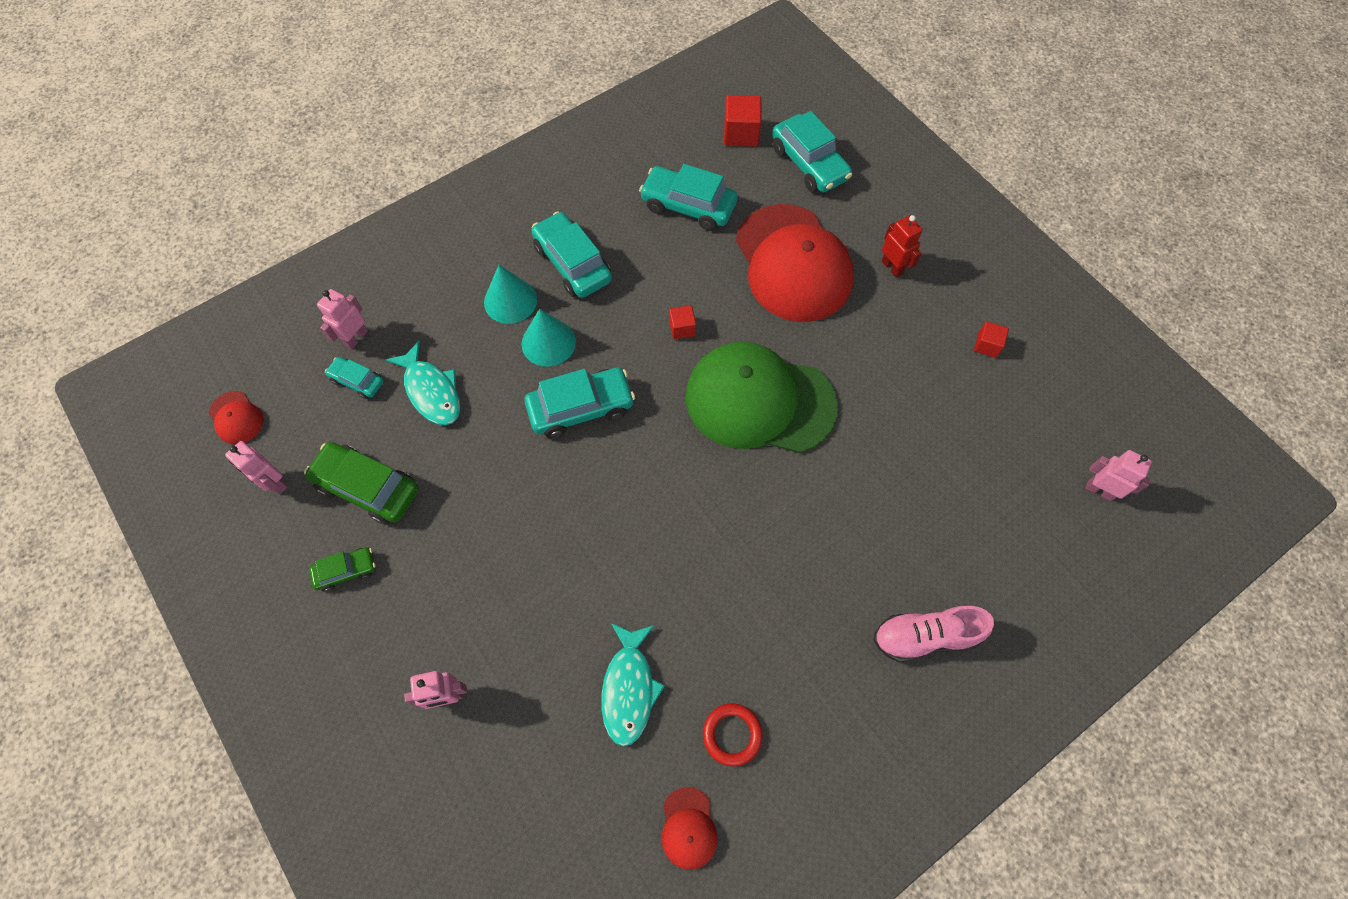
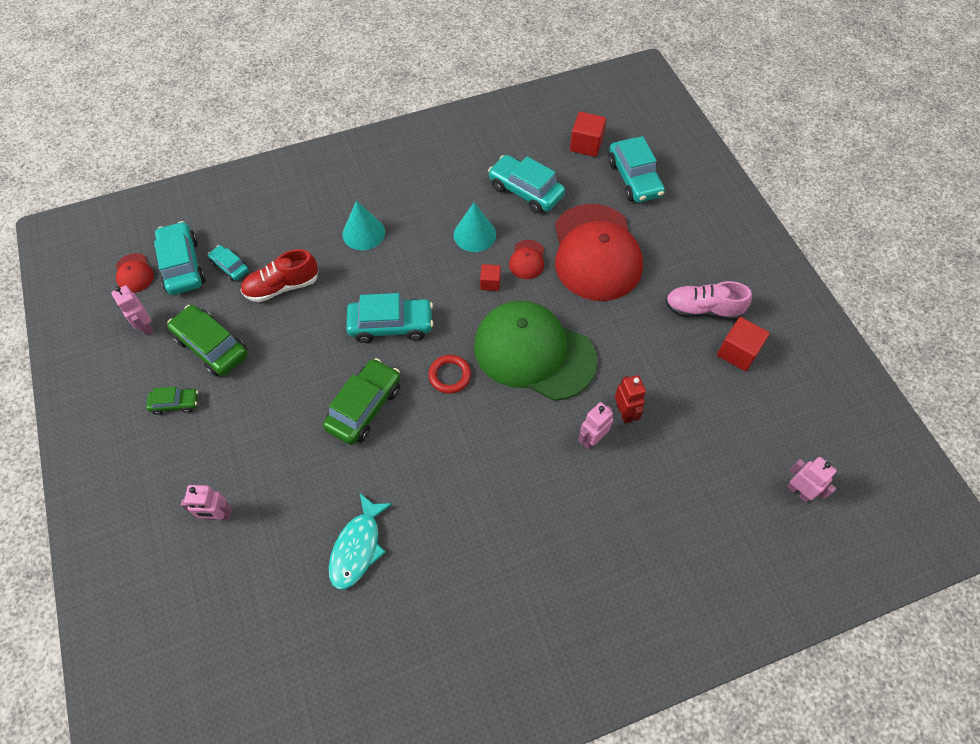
camera: 15 degrees right, 5 degrees down
pink robot [317,289,368,349] -> pink robot moved to [578,402,613,449]
turquoise fish [386,340,460,425] -> red shoe [240,249,319,302]
turquoise cone [522,309,576,367] -> turquoise cone moved to [454,203,496,252]
turquoise car [531,211,612,298] -> turquoise car moved to [154,221,206,295]
red cap [662,787,718,870] -> red cap moved to [509,240,544,279]
red ring [703,703,763,767] -> red ring moved to [428,355,471,394]
pink shoe [873,606,994,662] -> pink shoe moved to [665,281,752,321]
red robot [882,215,923,278] -> red robot moved to [615,375,646,424]
red cube [974,321,1009,358] -> red cube [717,317,770,371], size x1.66
none -> green car [323,358,401,445]

